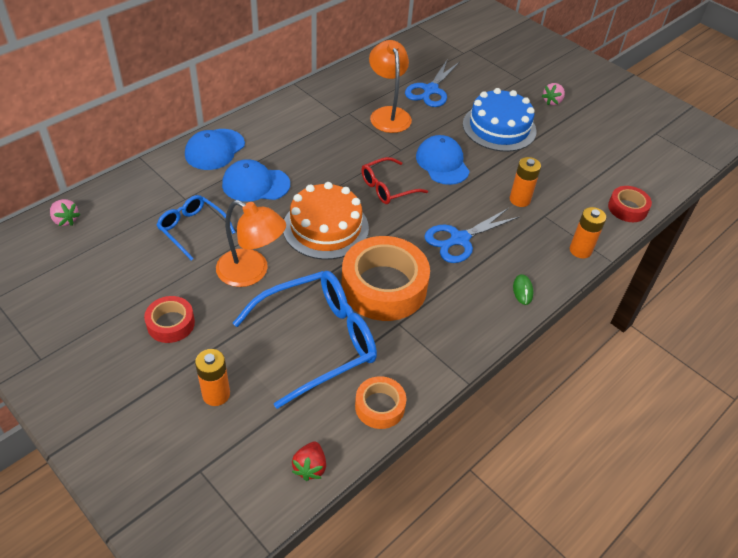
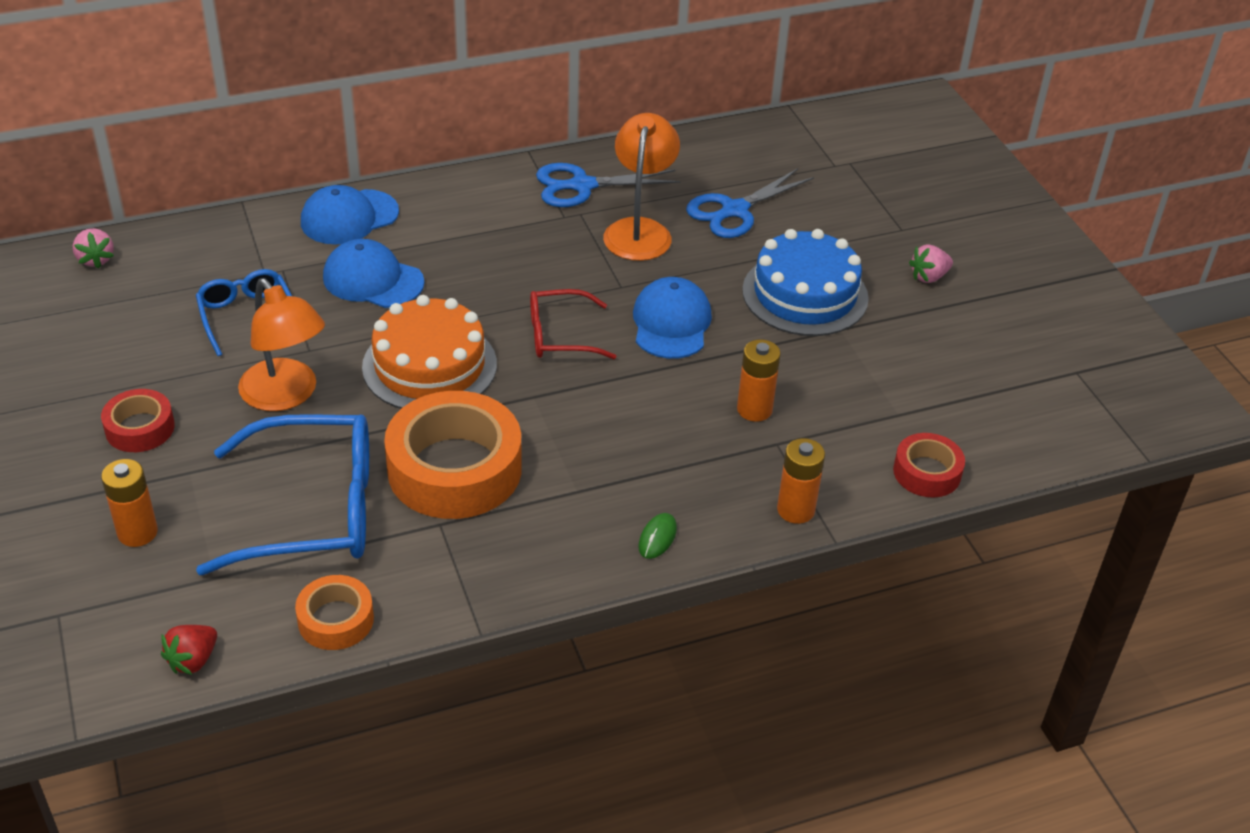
camera: 25 degrees right, 5 degrees down
blue scissors [424,208,519,263] -> blue scissors moved to [536,163,681,207]

